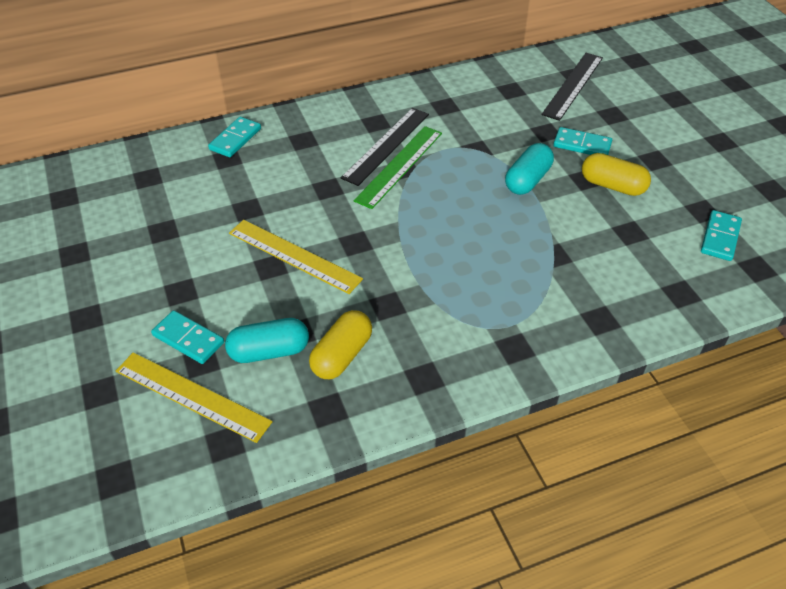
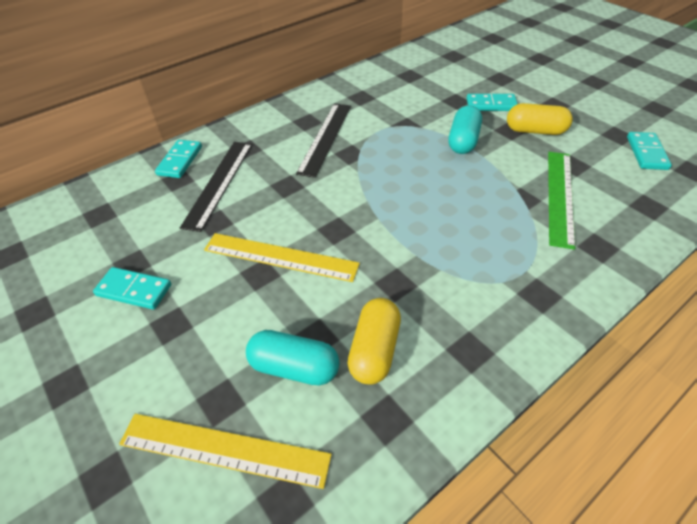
camera: 15 degrees left, 0 degrees up
turquoise domino [151,310,224,364] -> turquoise domino moved to [93,267,171,310]
turquoise capsule [225,318,309,363] -> turquoise capsule turned 45 degrees clockwise [246,330,340,385]
green ruler [354,126,442,209] -> green ruler moved to [548,152,576,250]
black ruler [541,53,603,121] -> black ruler moved to [180,142,252,232]

